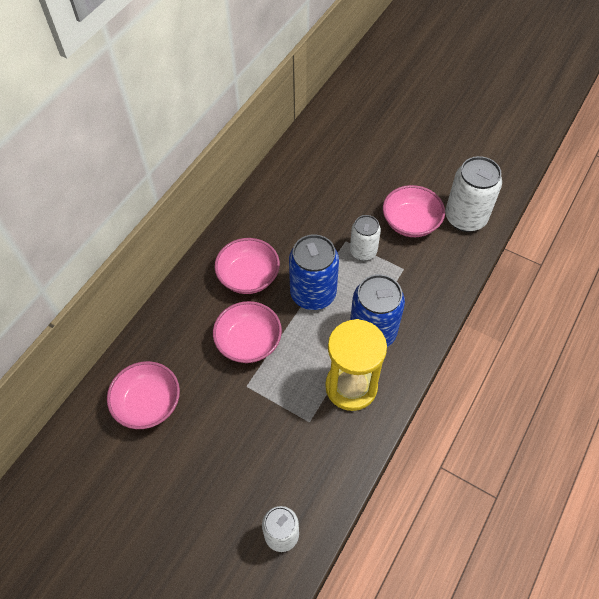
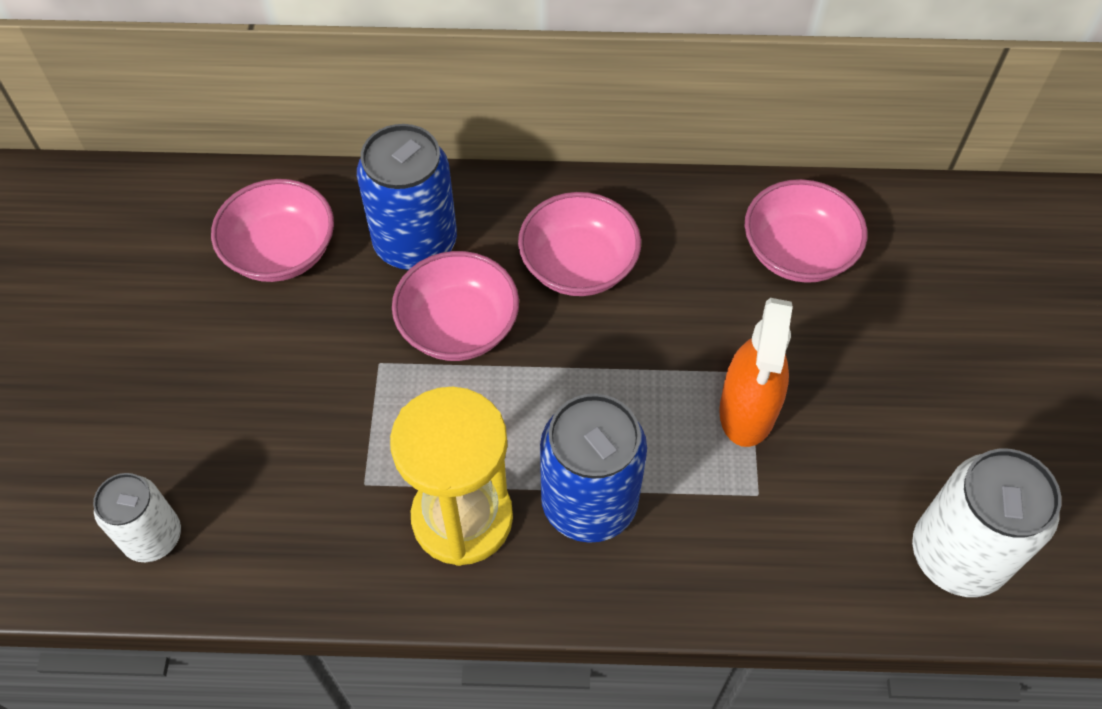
camera: 60 degrees right, 0 degrees up
blue can [289,234,339,310] -> blue can moved to [357,124,457,270]
white can [350,215,381,261] -> orange spray bottle [719,298,793,447]
pink bowl [383,185,445,237] -> pink bowl moved to [745,179,867,283]

